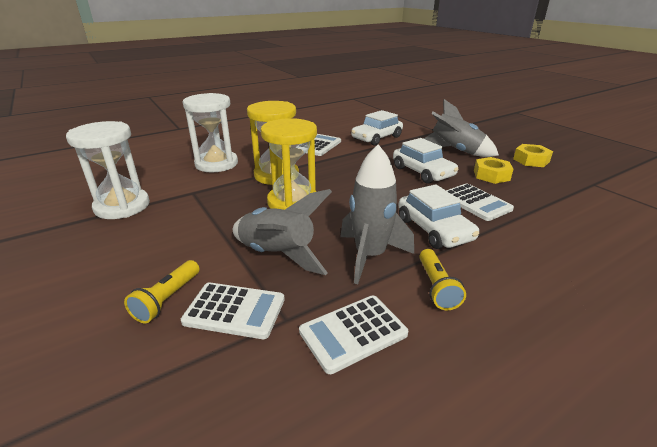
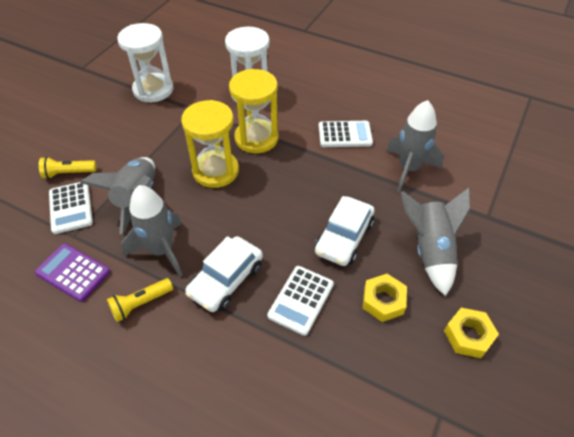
camera: 60 degrees right, 20 degrees up
white calculator [299,295,408,374] -> purple calculator [35,244,110,302]
white car [351,110,403,145] -> grey rocket [386,100,444,192]

